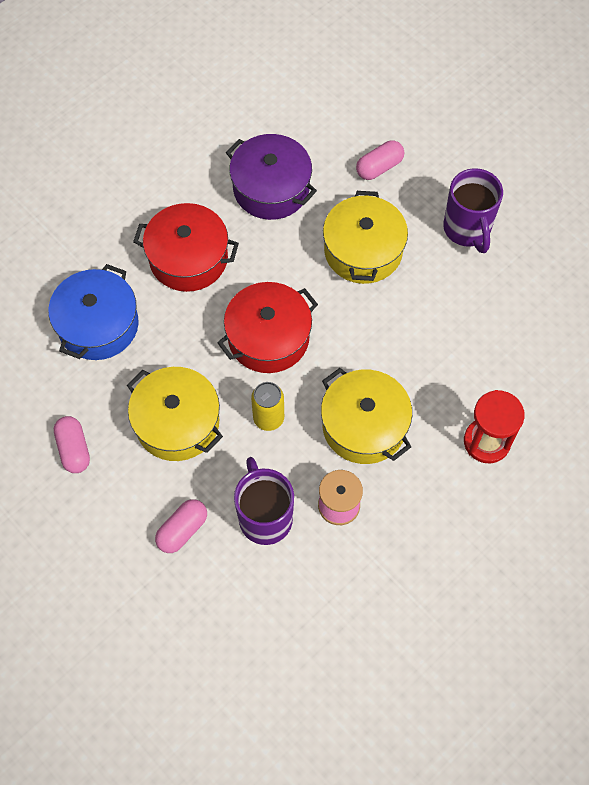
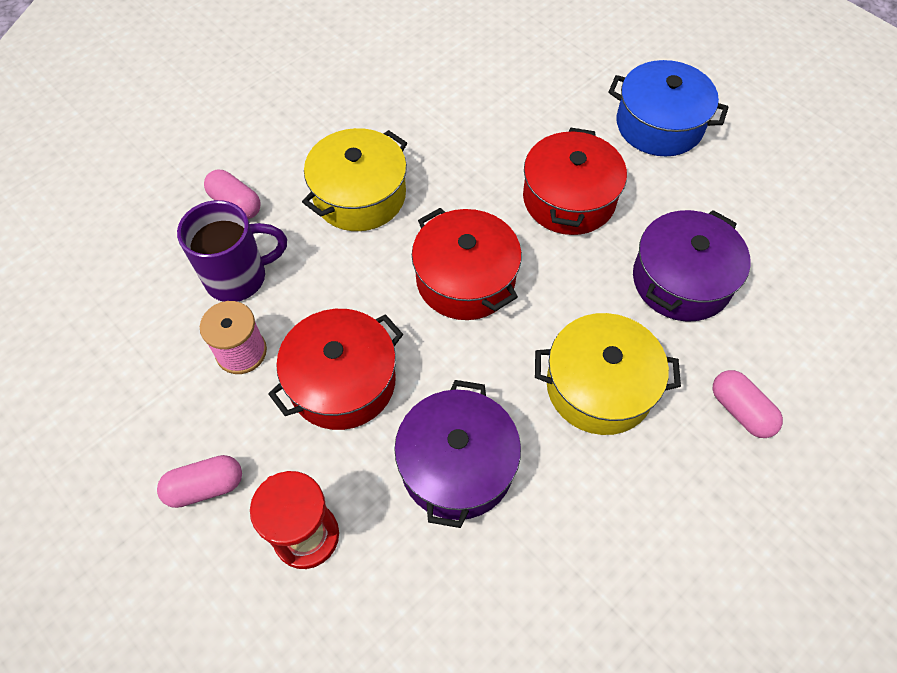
camera: 90 degrees right, 5 degrees down
blue pot [48,264,139,360] -> blue pot moved to [608,60,729,156]
pink capsule [54,416,90,473] -> pink capsule moved to [157,455,242,508]
yellow can [251,382,284,431] -> none
yellow pot [321,368,412,464] -> red pot [268,309,403,430]
purple mug [443,168,503,253] -> none
none -> purple pot [394,380,521,528]

